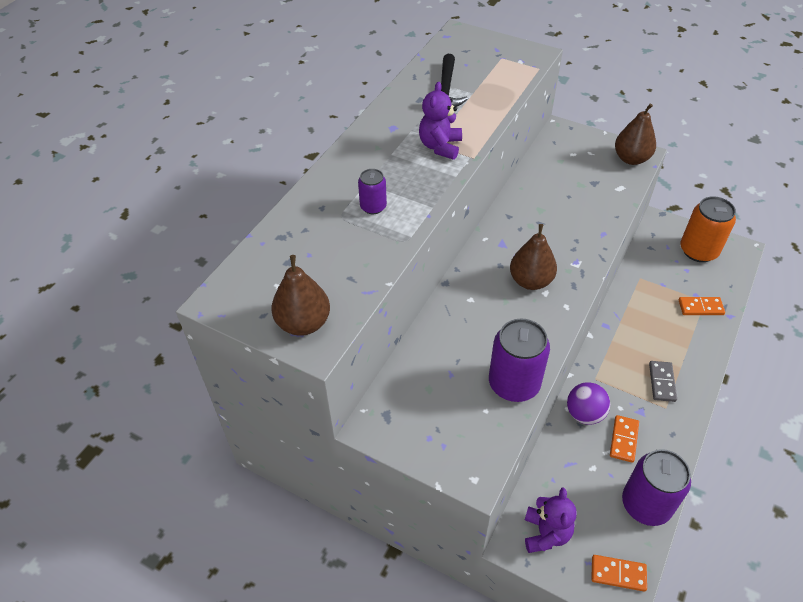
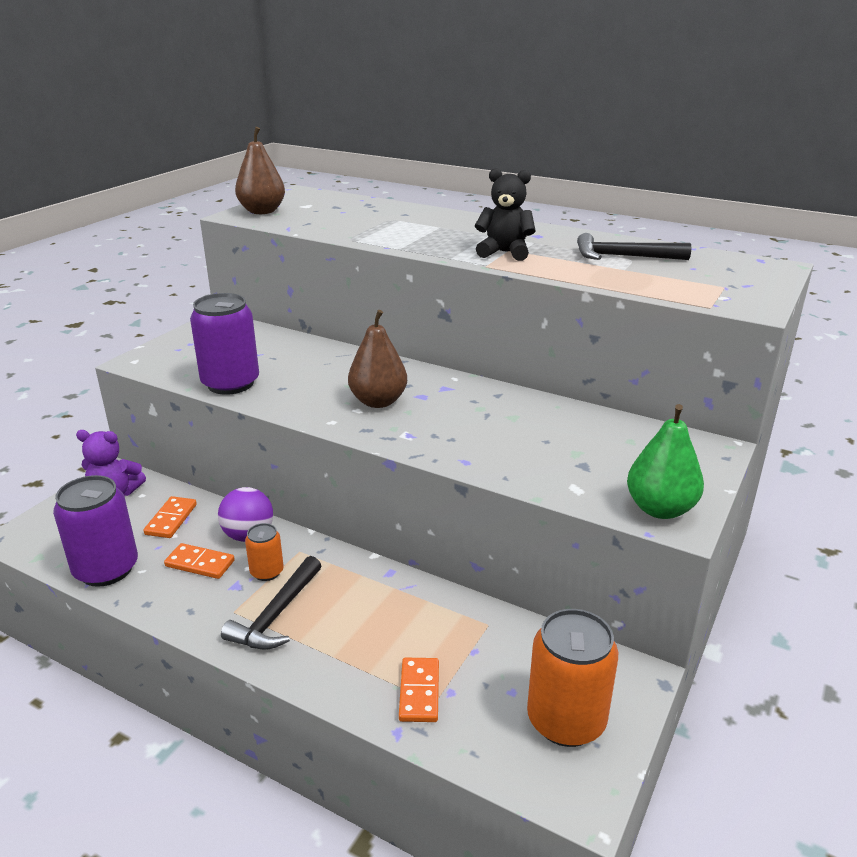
camera: 90 degrees right, 20 degrees down
purple can [358,169,387,214] -> none
purple teddy bear [419,82,462,160] -> black teddy bear [475,168,536,261]
orange domino [591,555,647,592] -> orange domino moved to [143,496,197,538]
brown pear [615,103,656,165] -> green pear [627,404,704,519]
grey domino [649,361,677,402] -> black hammer [221,556,321,650]
none -> orange can [245,523,284,581]

